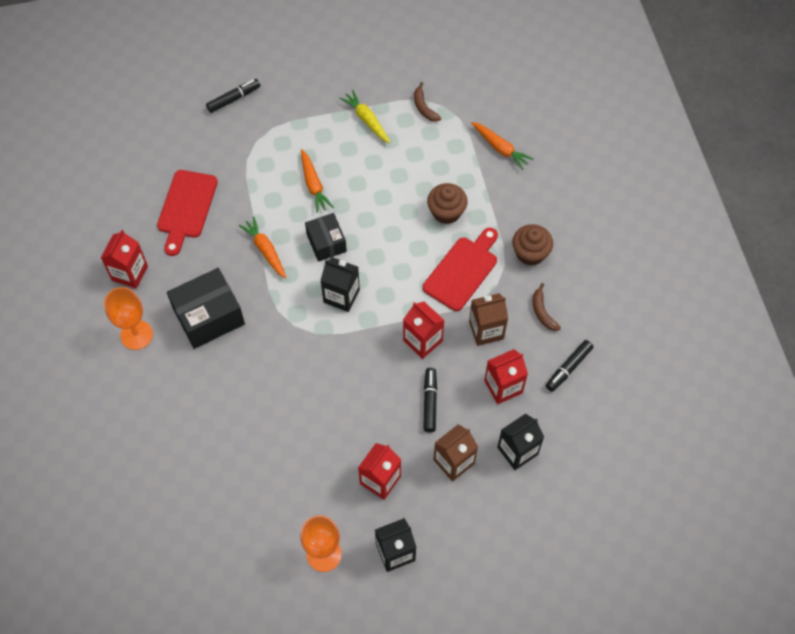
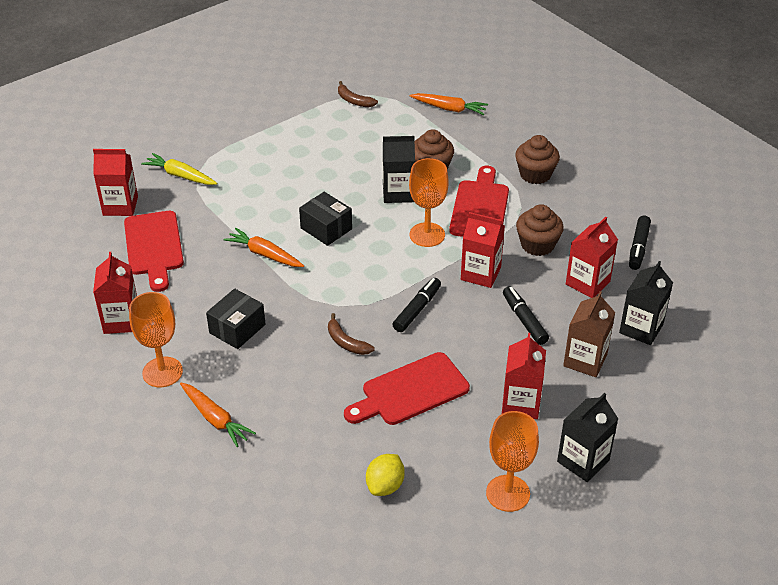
camera: 25 degrees left, 20 degrees down
black box [167,268,245,349] -> black box [206,288,265,349], size x0.63
black marker [206,79,260,113] -> black marker moved to [392,278,441,332]
orange carrot [301,149,333,213] -> orange carrot moved to [180,382,256,447]
black carton [320,257,360,312] -> black carton moved to [383,136,415,203]
yellow carrot [339,90,390,143] -> yellow carrot moved to [141,153,217,185]
brown carton [469,293,508,346] -> brown cupcake [516,204,564,256]
brown banana [533,283,561,331] -> brown banana moved to [328,313,375,355]
none -> red carton [93,149,138,216]
none -> red cutting board [344,352,470,425]
none -> yellow lemon [366,454,405,496]
none -> orange goblet [409,158,449,247]

